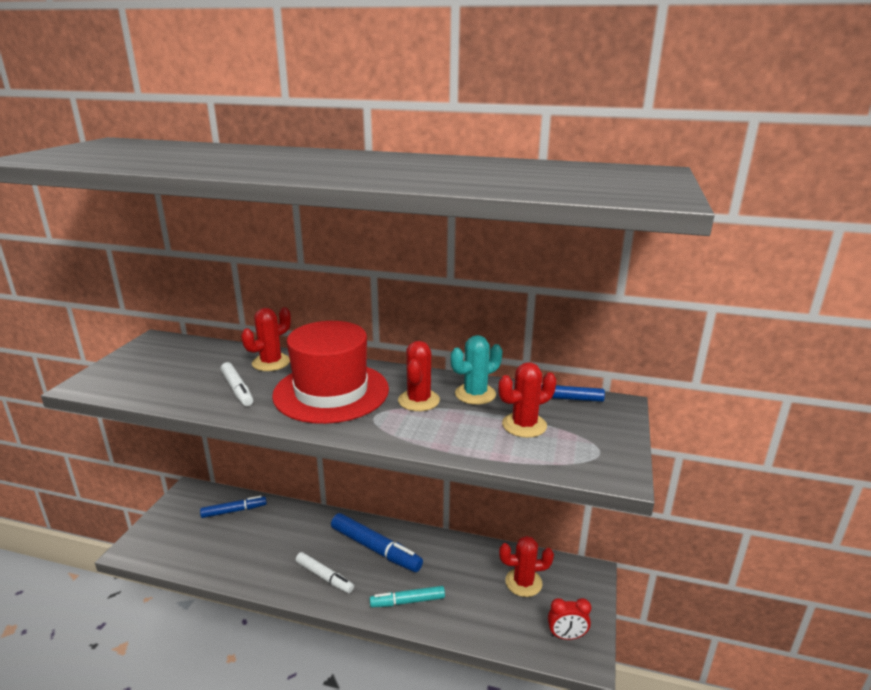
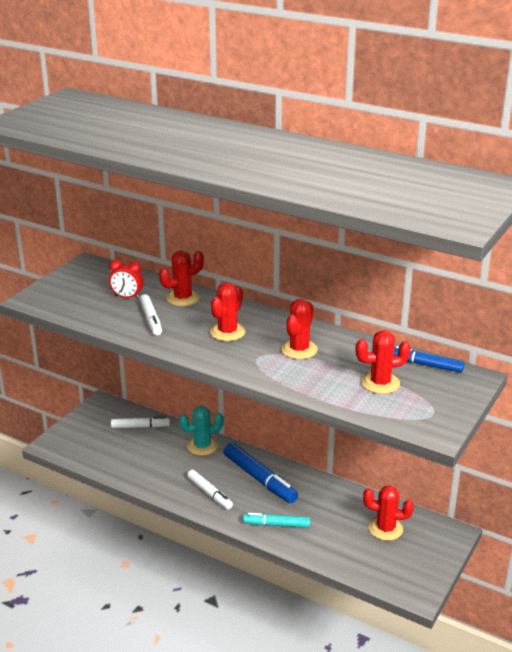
camera: 15 degrees right, 5 degrees up
blue marker [200,496,267,518] -> white marker [111,416,170,428]
red hat [272,321,389,424] -> red cactus [210,282,245,341]
turquoise cactus [451,335,502,405] -> turquoise cactus moved to [179,406,224,456]
red clock [548,598,591,640] -> red clock moved to [109,260,143,299]

